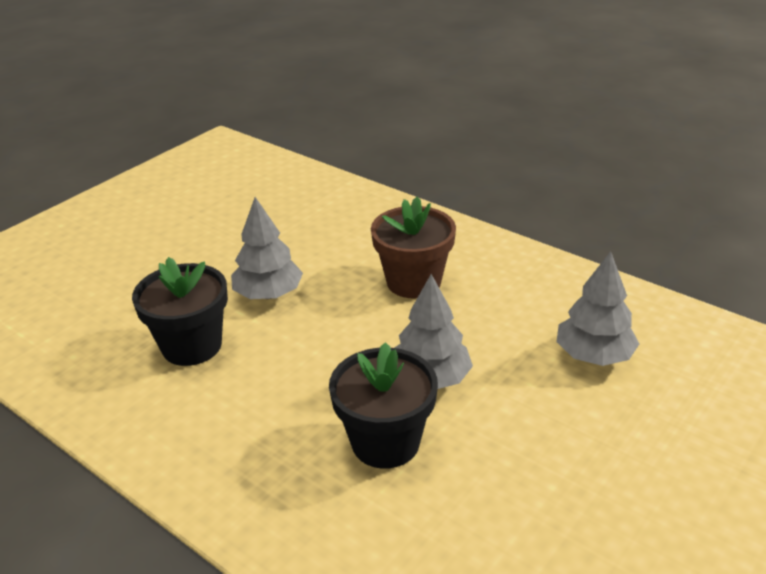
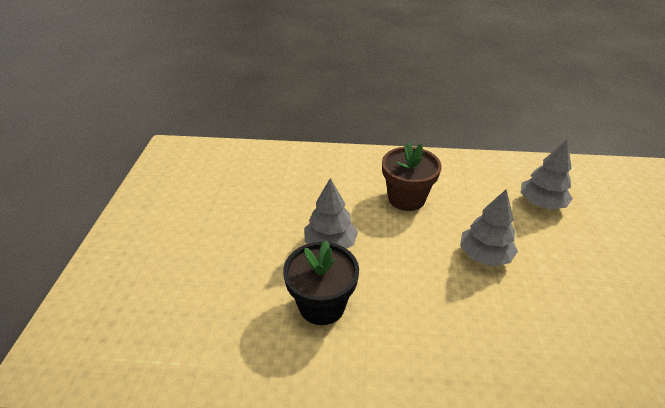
camera: 35 degrees left, 5 degrees up
black flower pot [329,342,438,469] -> none

